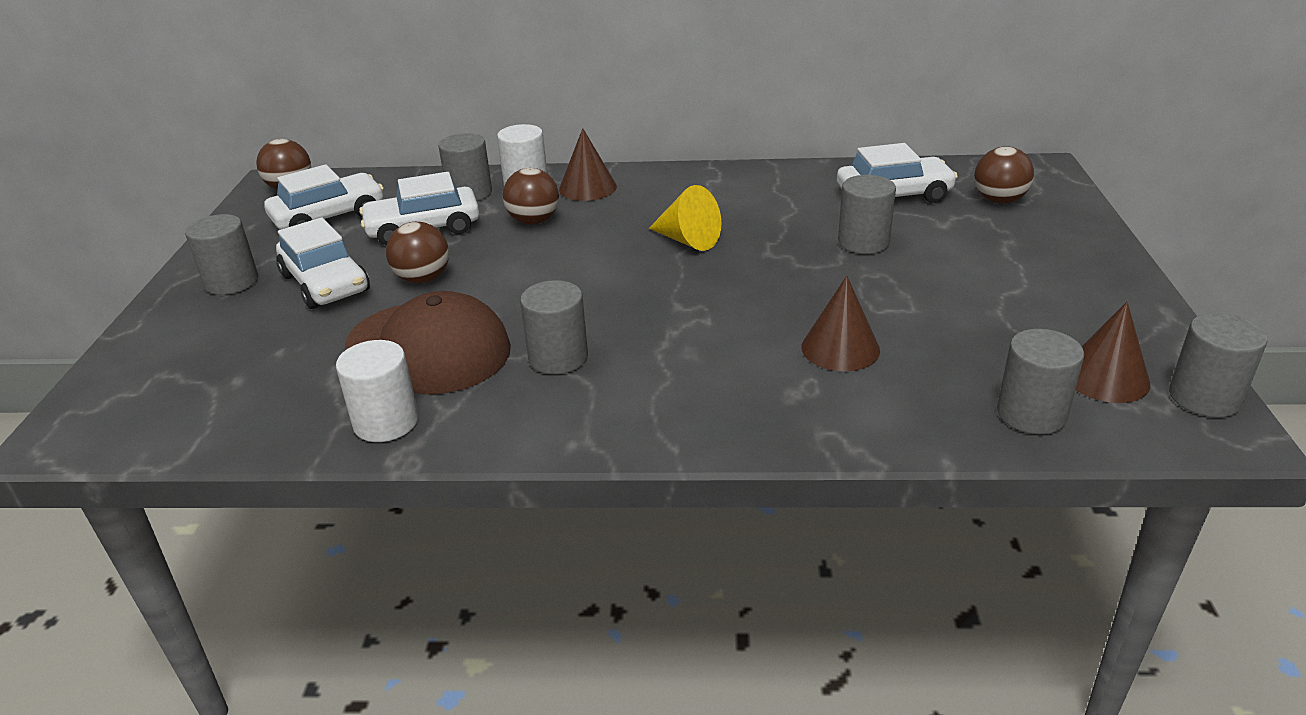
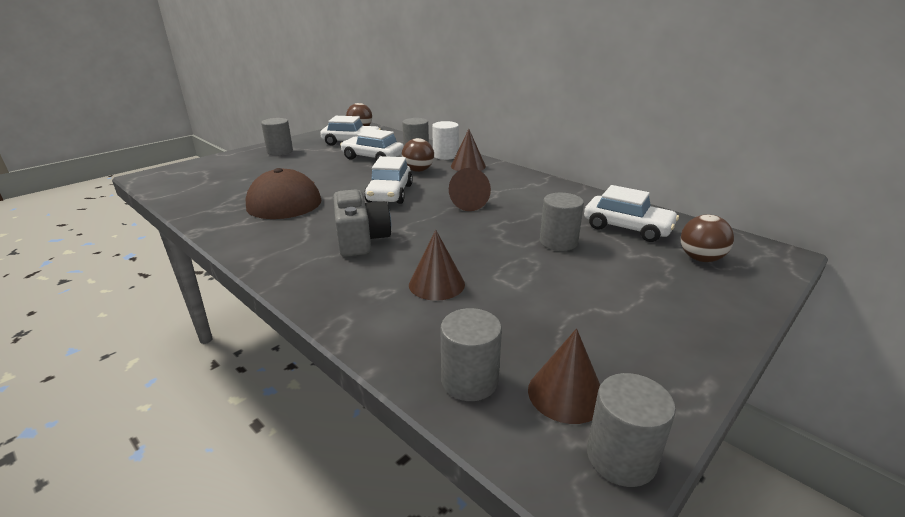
camera: 40 degrees right, 5 degrees down
white car [276,217,370,309] -> white car moved to [364,156,413,204]
white cylinder [336,340,418,442] -> none
brown ball [386,222,449,283] -> none
grey cylinder [520,280,588,374] -> none
yellow cone [649,185,721,251] -> brown cone [449,168,491,211]
none -> grey camera [333,189,391,257]

